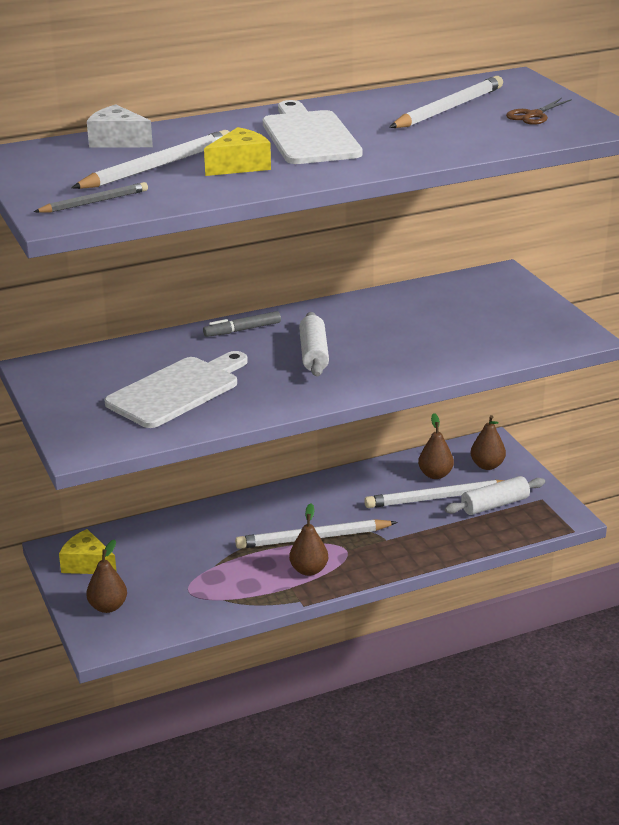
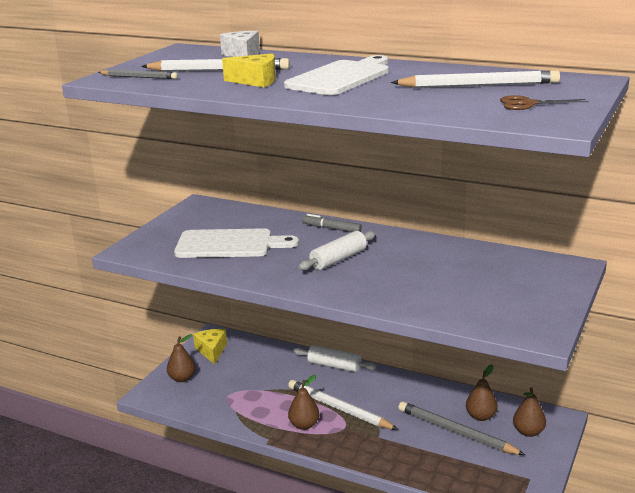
camera: 50 degrees right, 5 degrees down
white pencil [364,480,505,508] -> grey pencil [398,401,525,455]
white rolling pin [445,476,545,515] -> white rolling pin moved to [293,345,377,372]

